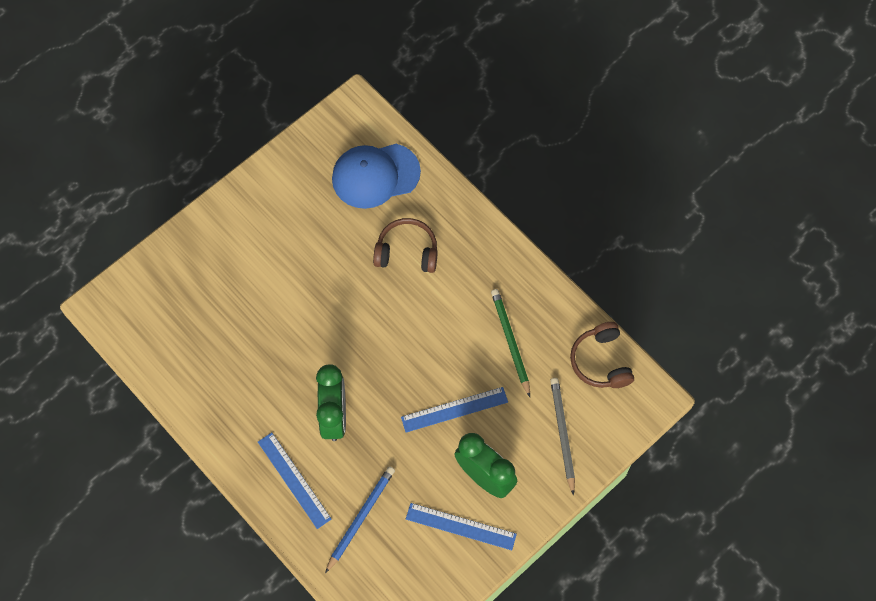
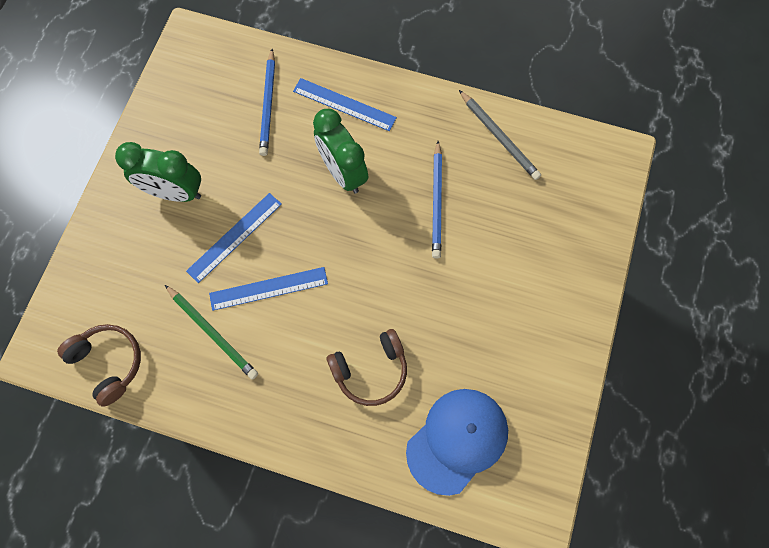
camera: 150 degrees right, 5 degrees up
blue ruler [406,503,517,550] -> blue ruler moved to [209,267,328,311]
grey pencil [550,378,575,495] -> grey pencil moved to [459,90,541,180]
none -> blue pencil [432,141,442,259]

